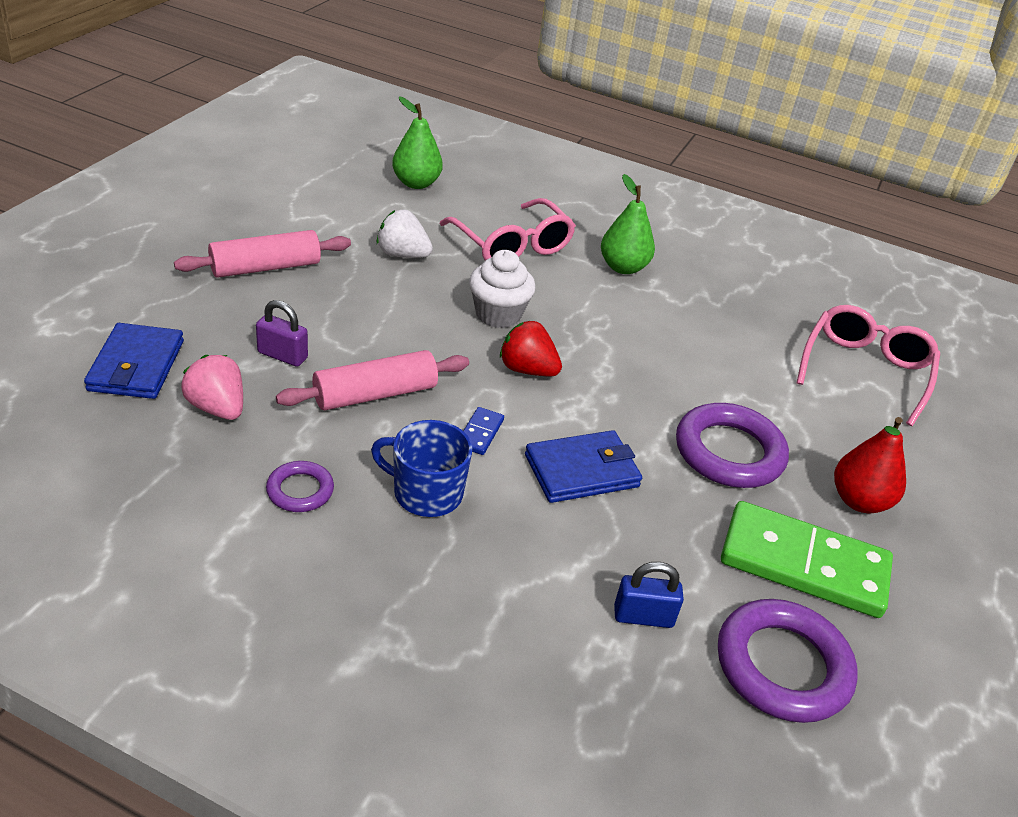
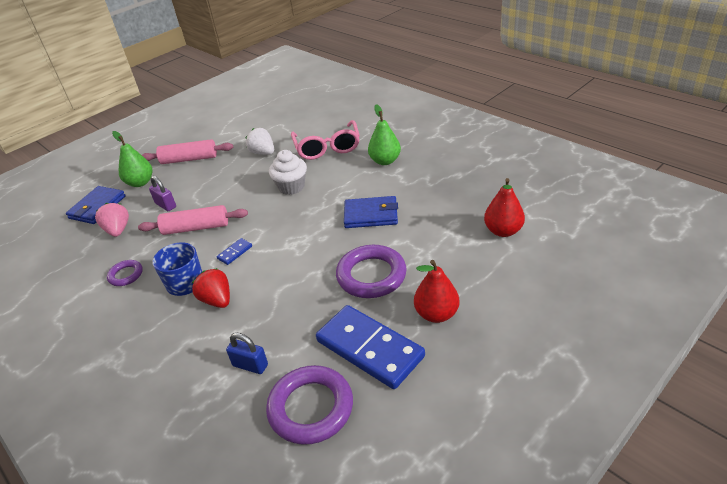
camera: 30 degrees right, 0 degrees up
green pear [392,97,443,189] -> green pear moved to [112,131,152,187]
red strawberry [500,321,562,376] -> red strawberry moved to [192,268,230,308]
blue wallet [525,430,642,503] -> blue wallet moved to [344,196,398,228]
green domino [721,501,893,618] -> blue domino [316,305,425,389]
pink glasses [796,305,940,426] -> red pear [484,178,525,237]

